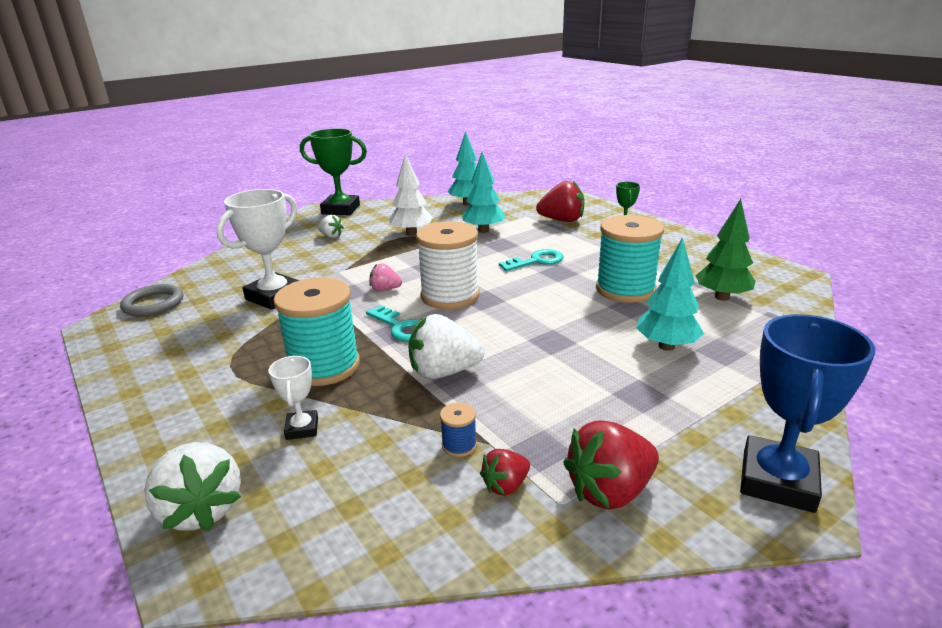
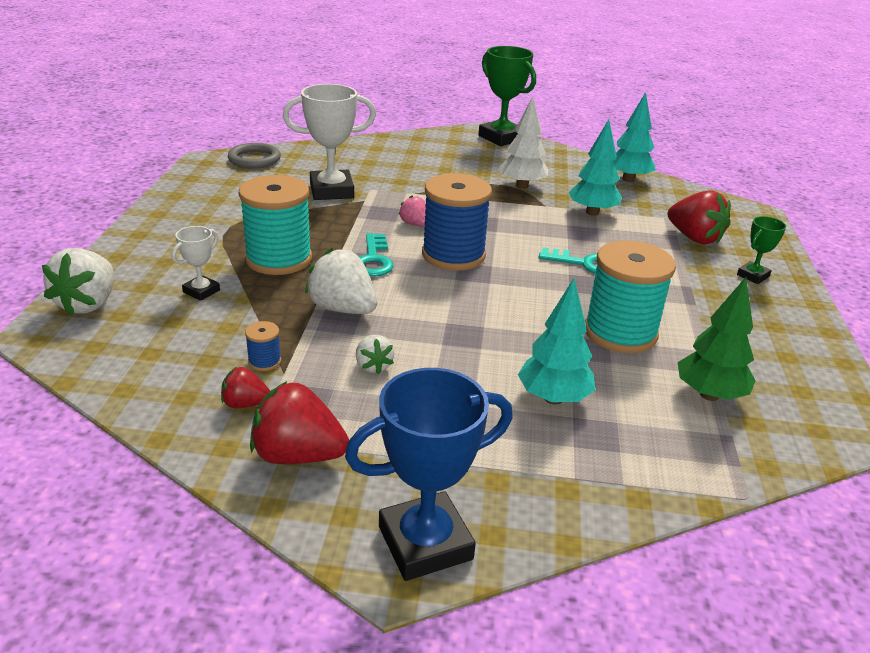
camera: 40 degrees right, 5 degrees up
white strawberry [318,215,344,238] -> white strawberry moved to [356,335,394,374]
white spool [416,221,480,309] -> blue spool [422,173,492,271]

